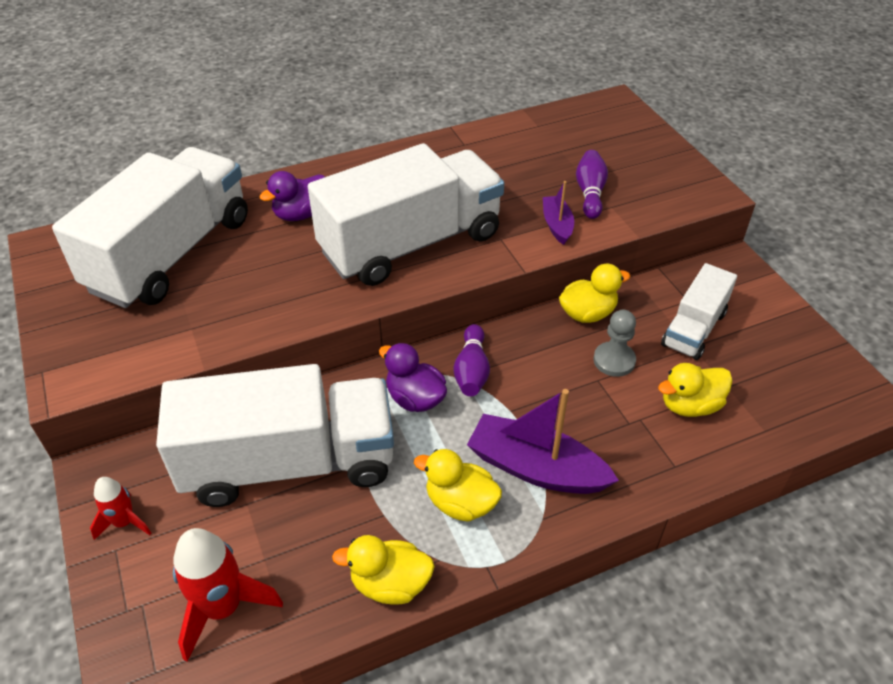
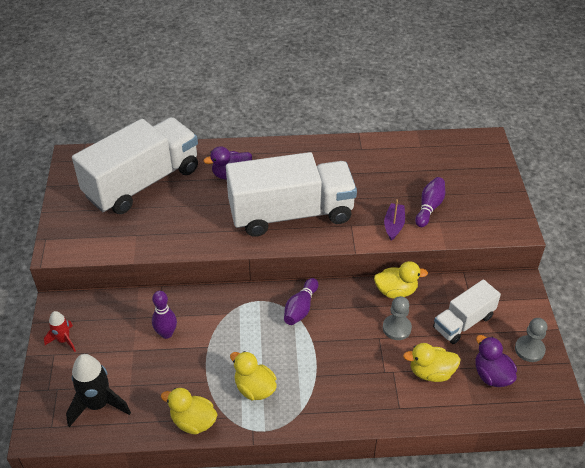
camera: 20 degrees right, 0 degrees up
white truck [156,364,394,507] -> purple bowling pin [152,291,177,339]
red rocket [173,528,283,662] -> black rocket [66,354,131,427]
purple duck [379,343,447,412] -> purple duck moved to [475,335,517,387]
purple boat [467,389,619,494] -> none
none -> grey pawn [515,318,548,362]

